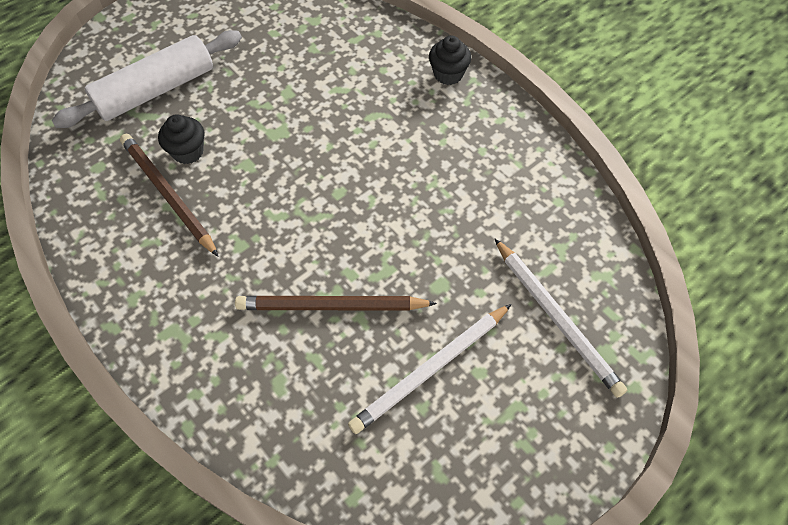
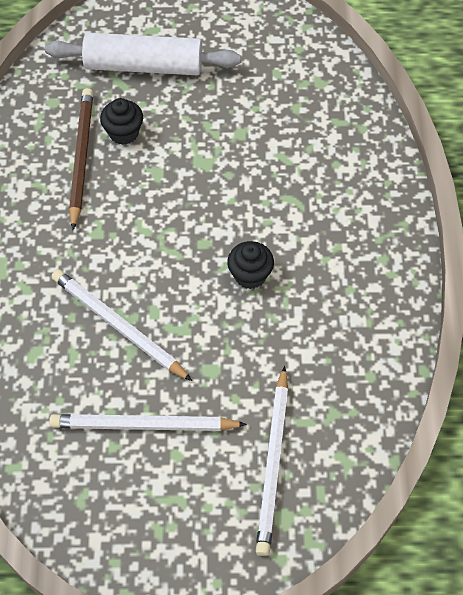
camera: 40 degrees right, 0 degrees up
brown pencil [235,296,437,311] -> white pencil [52,269,192,381]
black cupcake [429,35,471,85] -> black cupcake moved to [227,241,274,289]

